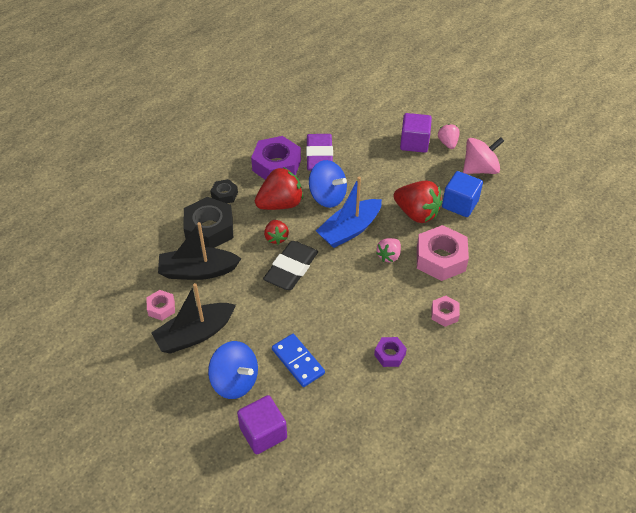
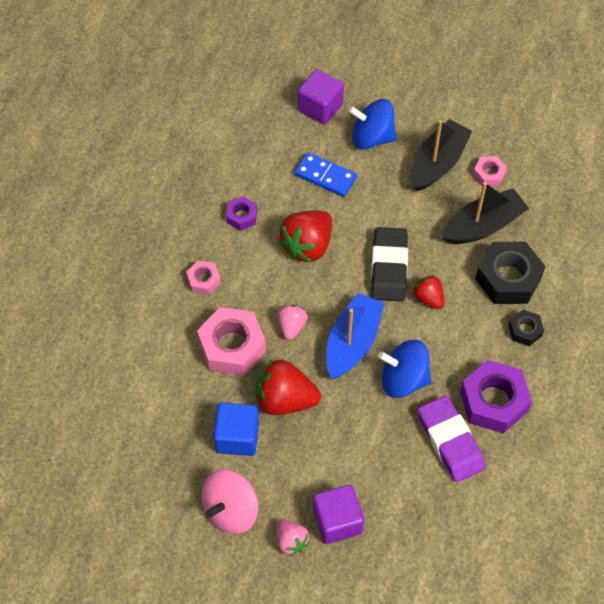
camera: 155 degrees right, 10 degrees up
red strawberry [255,167,303,210] -> red strawberry moved to [279,210,332,263]

